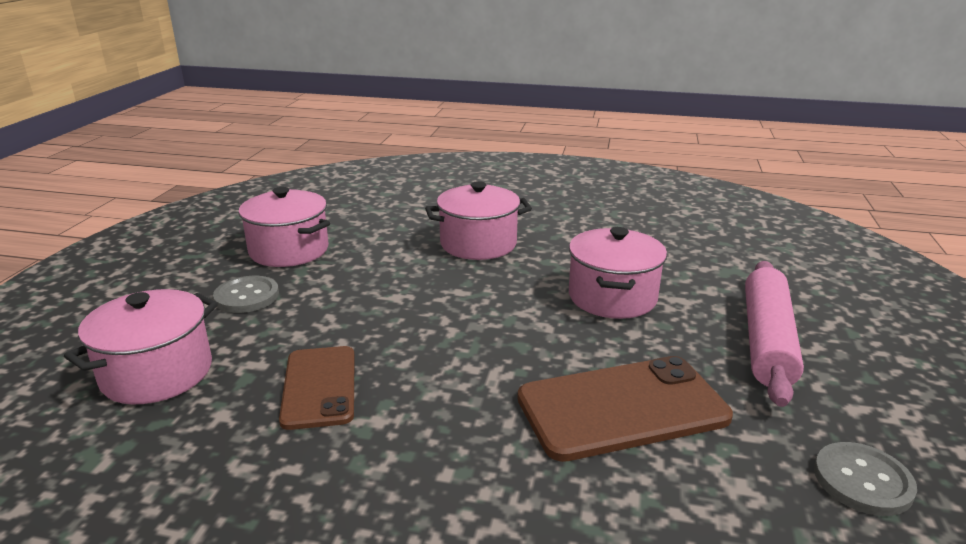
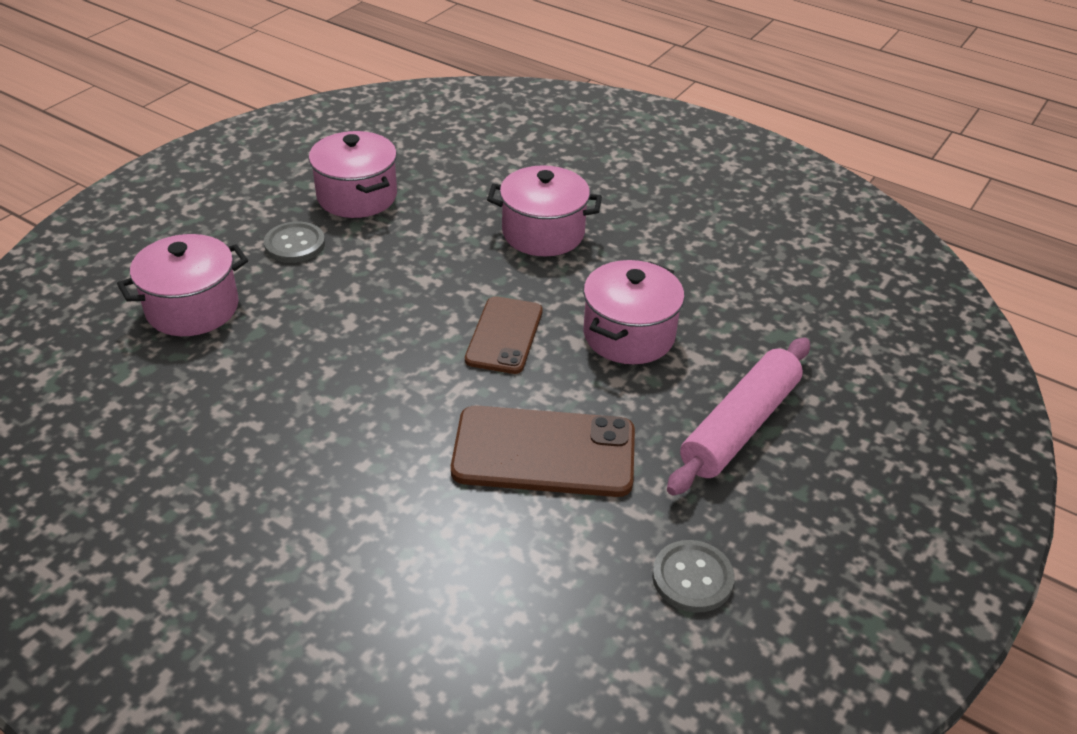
camera: 20 degrees right, 15 degrees up
brown phone [279,346,355,430] -> brown phone moved to [465,296,543,374]

